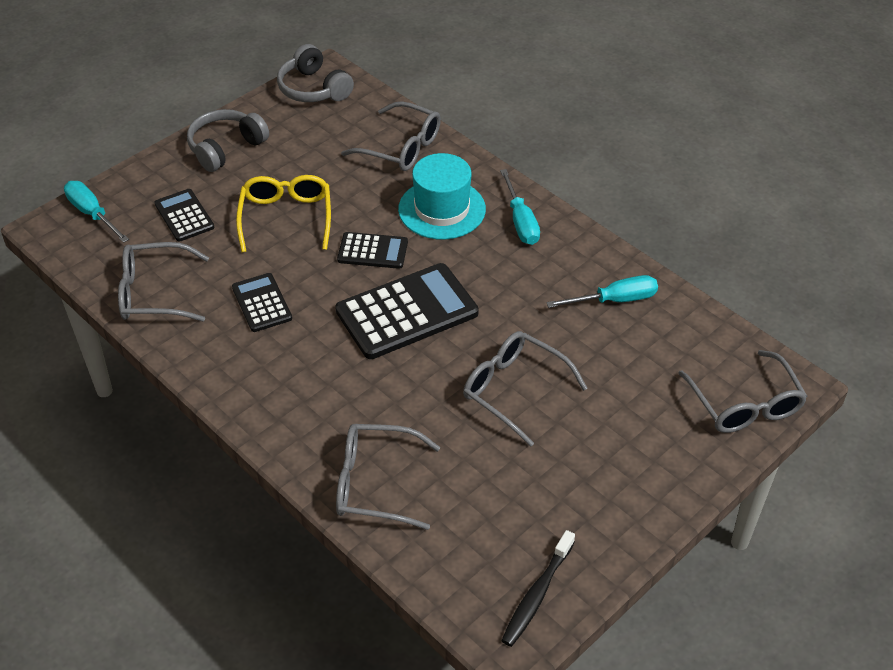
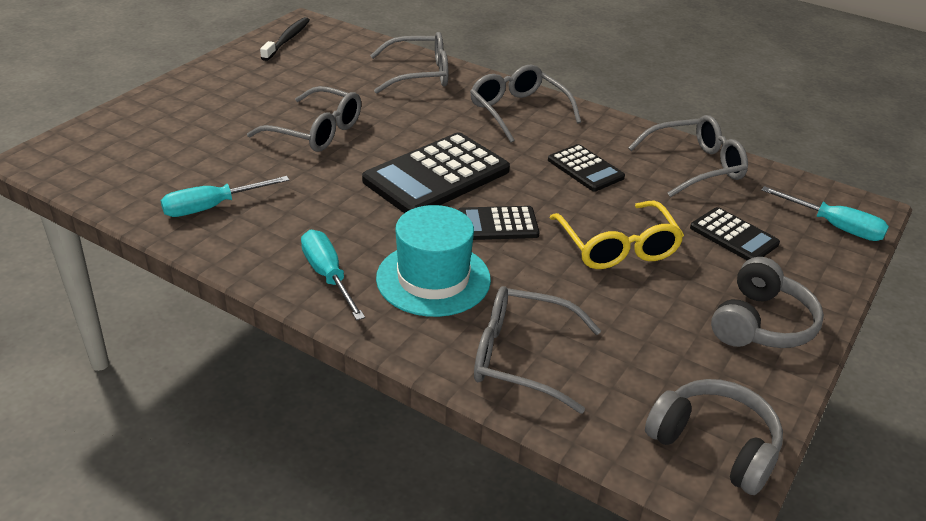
camera: 165 degrees right, 10 degrees down
grey glasses [678,350,808,433] -> grey glasses moved to [470,65,581,143]

